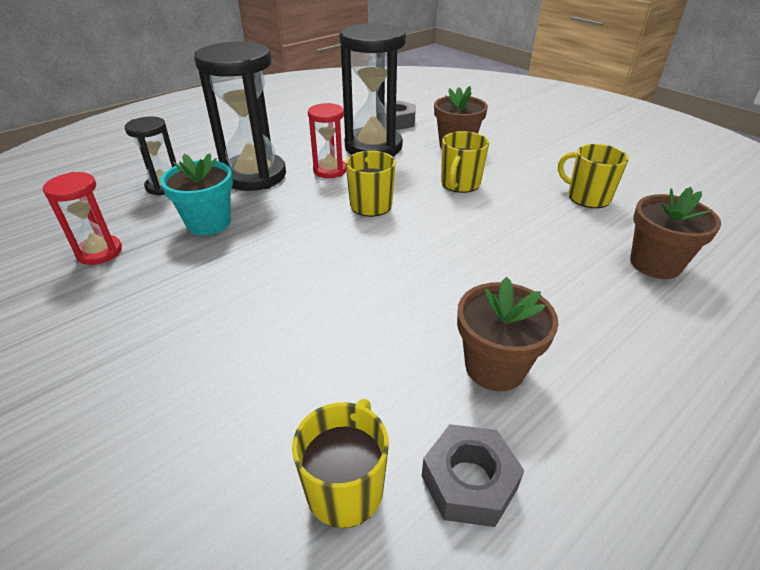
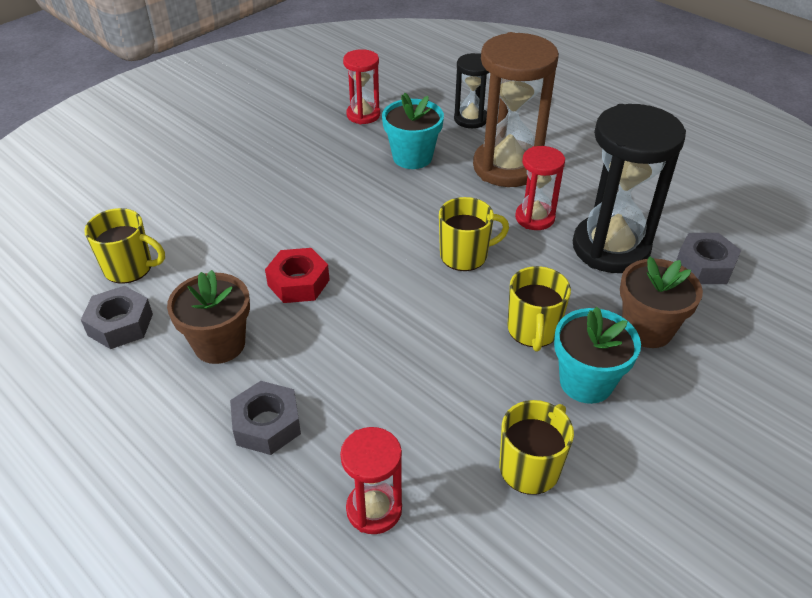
camera: 85 degrees right, 5 degrees up
black hourglass [194,42,286,191] -> brown hourglass [473,32,559,187]
yellow mug [441,131,489,193] -> yellow mug turned 105 degrees counterclockwise [507,266,571,351]
brown flower pot [630,187,721,279] -> red hourglass [340,427,402,534]
none -> grey nut [230,381,301,455]
none -> red nut [265,248,330,303]
none -> turquoise flower pot [554,307,641,404]

